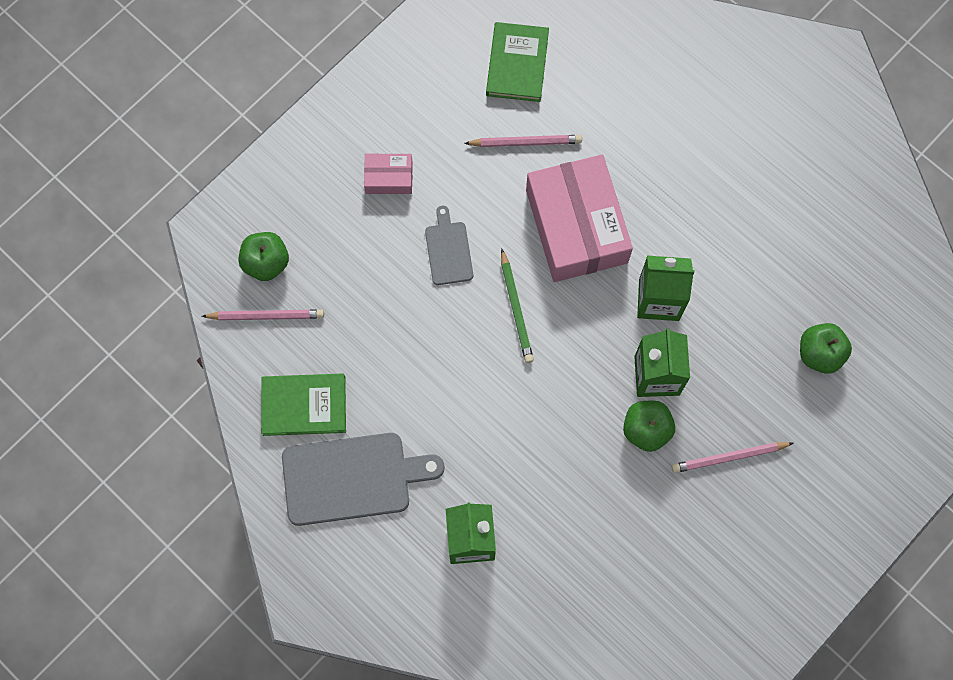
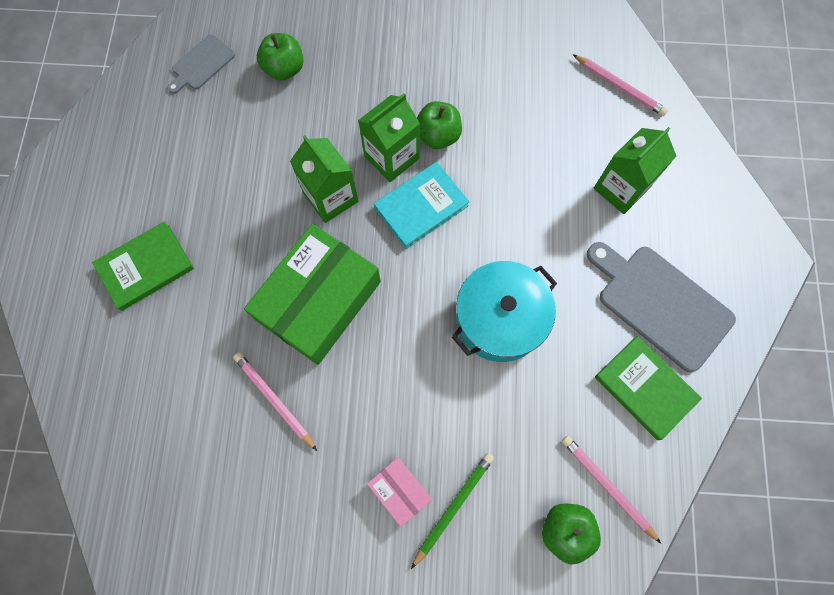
camera: 130 degrees left, 0 degrees up
grey cutting board [425,206,473,285] -> grey cutting board moved to [167,34,235,94]
green book [486,22,549,102] -> green book moved to [92,221,194,311]
green pencil [501,248,534,363] -> green pencil moved to [411,453,494,569]
pink box [526,154,633,282] -> green box [244,224,381,365]
pink pencil [671,442,794,473] -> pink pencil moved to [573,54,668,116]
none -> turquoise book [374,162,469,249]
none -> turquoise pot [452,261,557,362]

